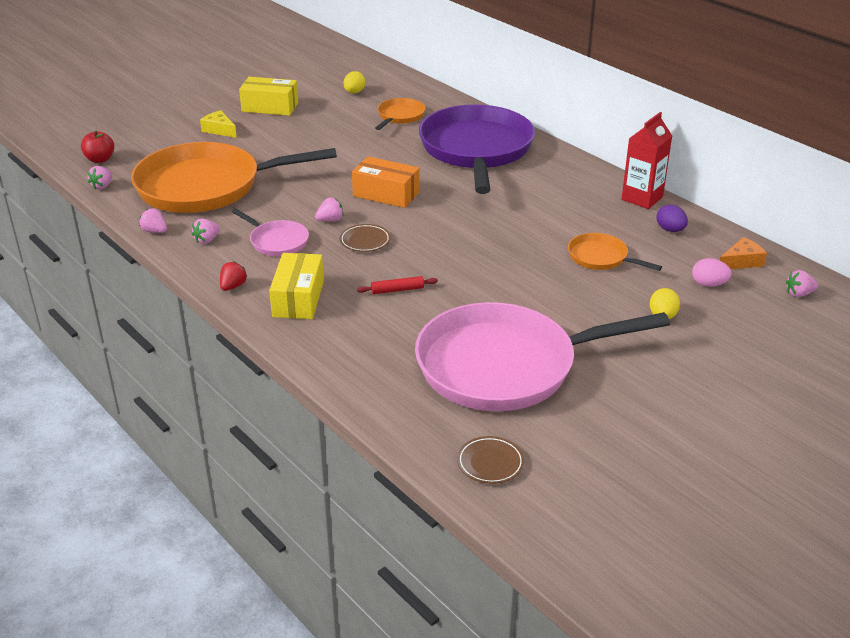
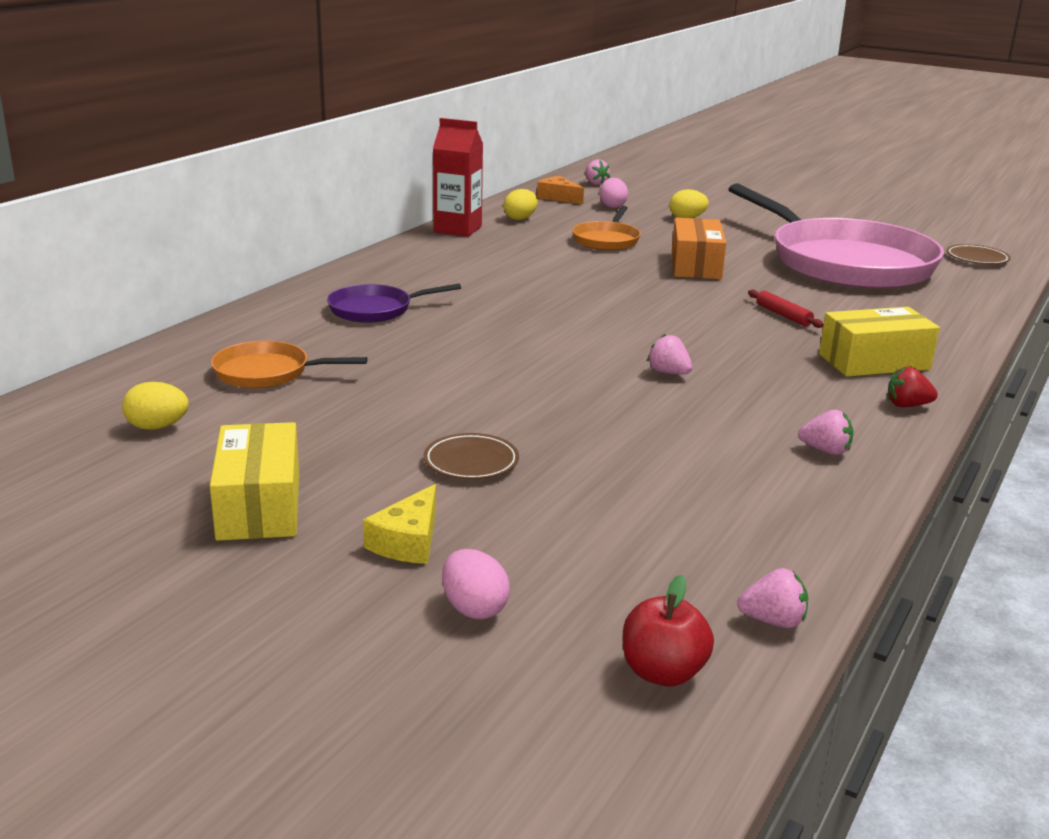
camera: 110 degrees left, 10 degrees down
orange pan [131,142,337,213] -> none
pink strawberry [139,208,167,233] -> none
pink pan [232,209,309,256] -> none
brown plate [340,224,391,252] -> brown plate moved to [424,433,519,480]
orange box [352,156,420,208] -> orange box moved to [672,218,726,279]
purple pan [419,104,535,194] -> purple pan [327,284,461,323], size x0.44
purple egg [656,204,688,232] -> yellow egg [503,189,538,220]
none -> pink egg [442,549,510,619]

